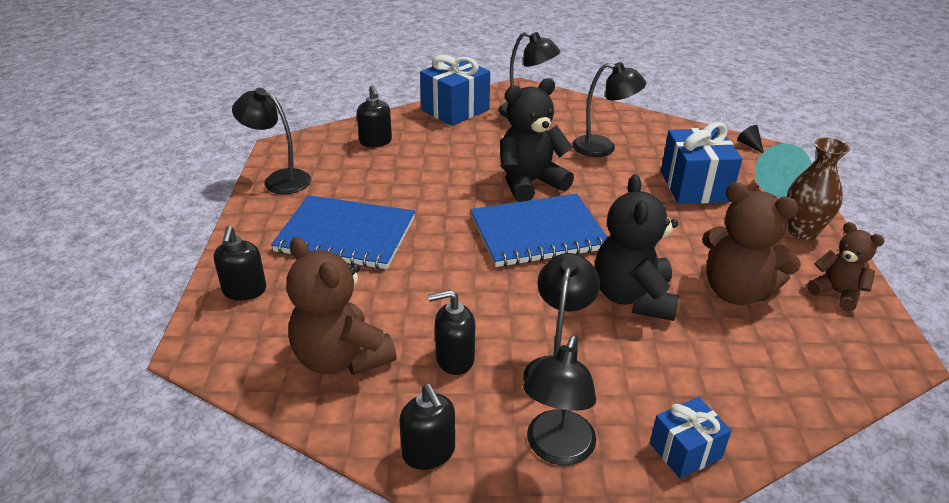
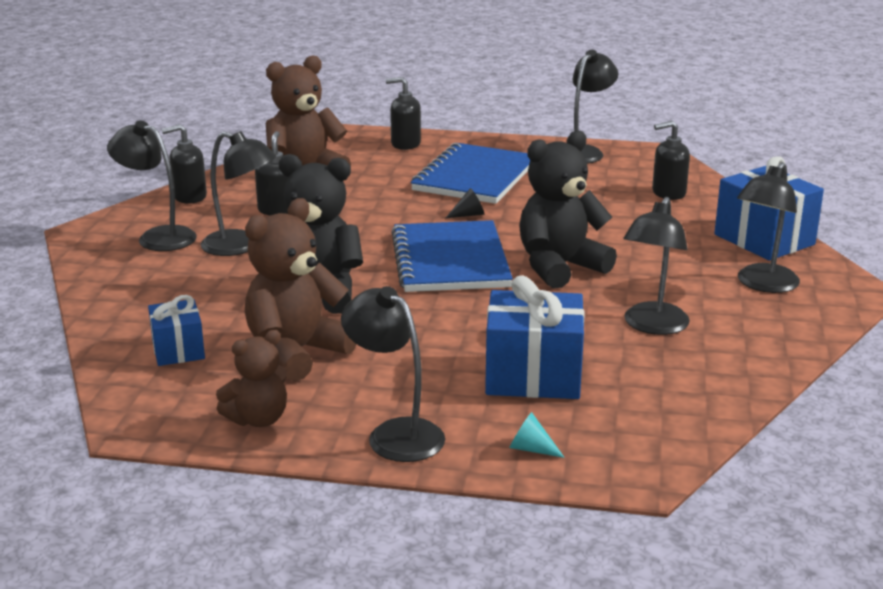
camera: 100 degrees right, 10 degrees down
black teddy bear [500,78,574,202] -> black teddy bear turned 105 degrees counterclockwise [519,130,617,289]
blue gift [650,397,732,479] -> blue gift moved to [148,295,205,366]
black cone [737,125,764,153] -> black cone moved to [446,188,484,218]
turquoise cone [755,144,812,197] -> turquoise cone [509,412,565,458], size x0.48
brown vase [787,138,850,240] -> black lamp [341,286,445,462]

